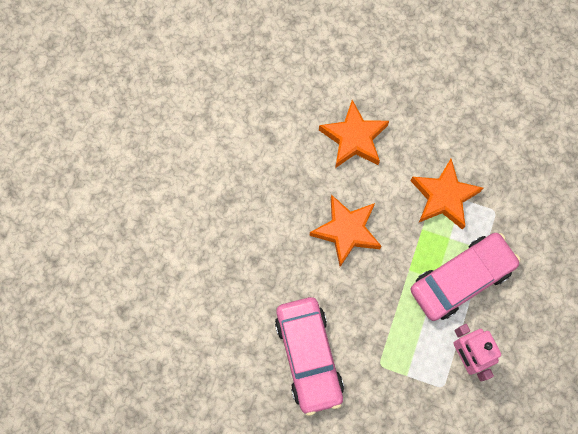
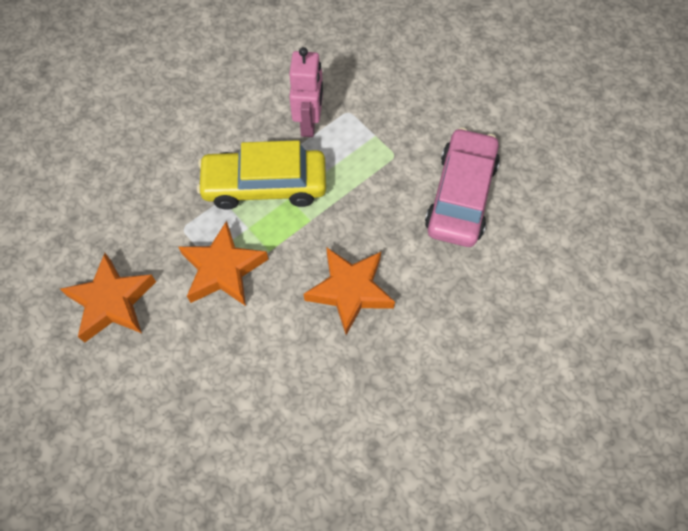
camera: 150 degrees left, 10 degrees down
orange star [319,100,389,168] -> orange star moved to [60,253,156,343]
pink car [411,233,521,321] -> yellow car [197,140,326,210]

